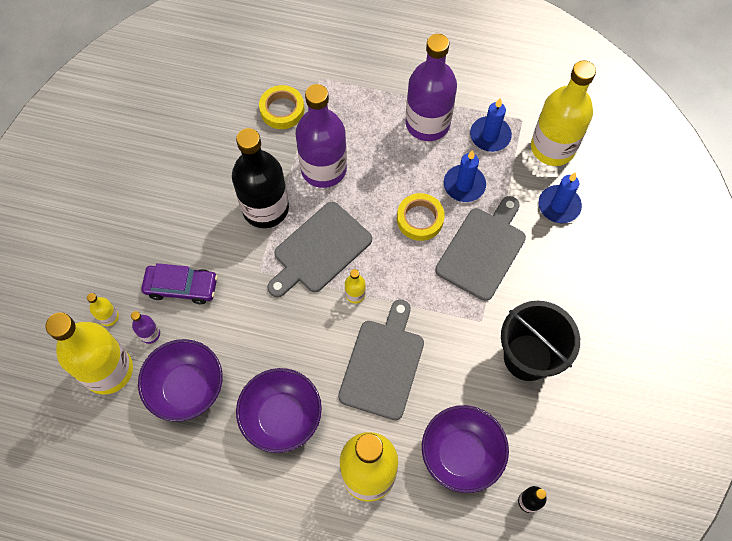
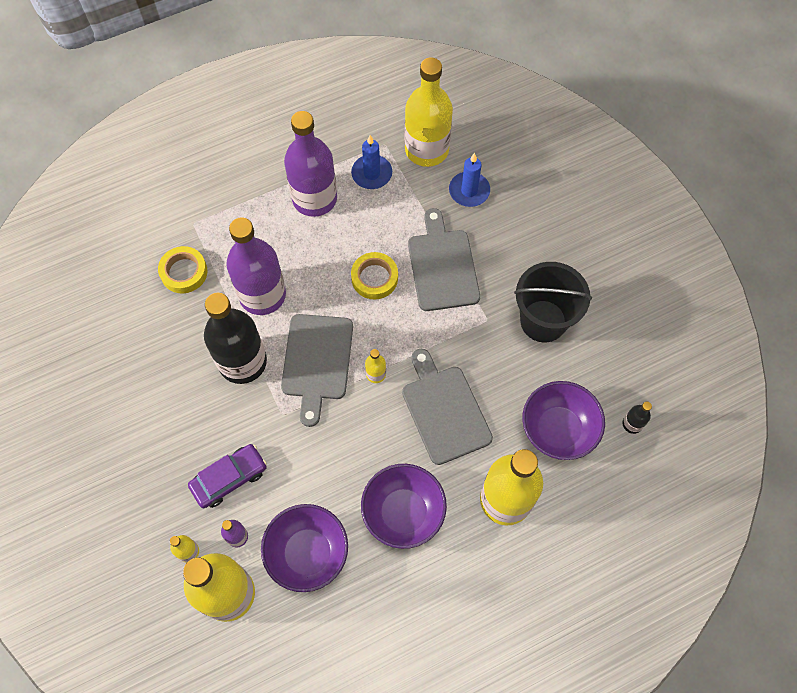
camera: 40 degrees left, 0 degrees up
blue candle [444,150,486,202] -> none

